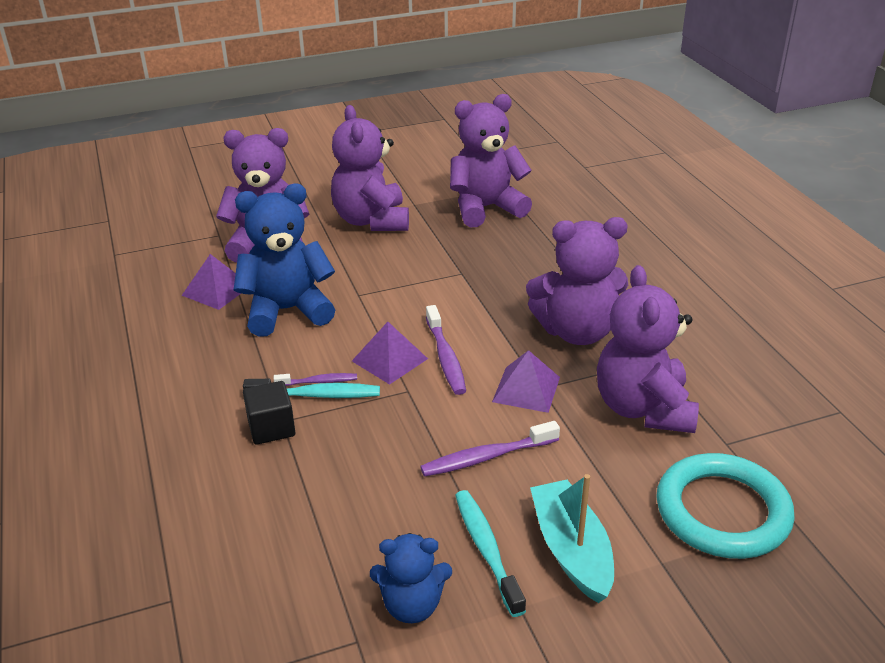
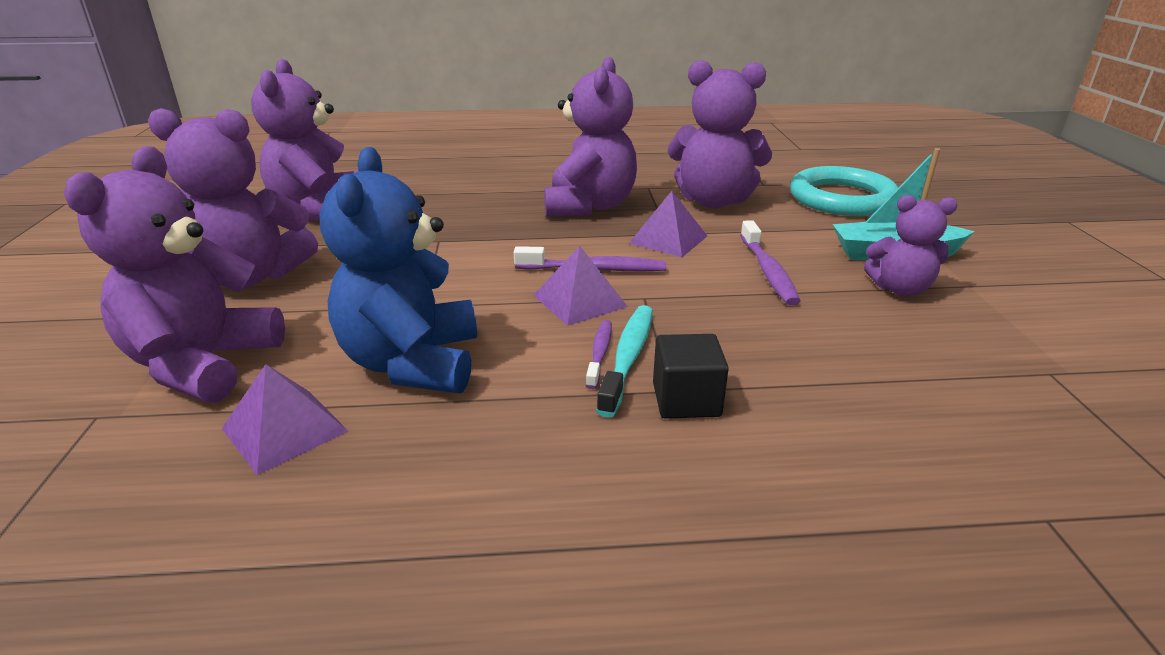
camera: 75 degrees left, 5 degrees down
blue teddy bear [370,533,452,623] -> none
turquoise toothbrush [455,490,526,617] -> purple teddy bear [864,195,957,296]

